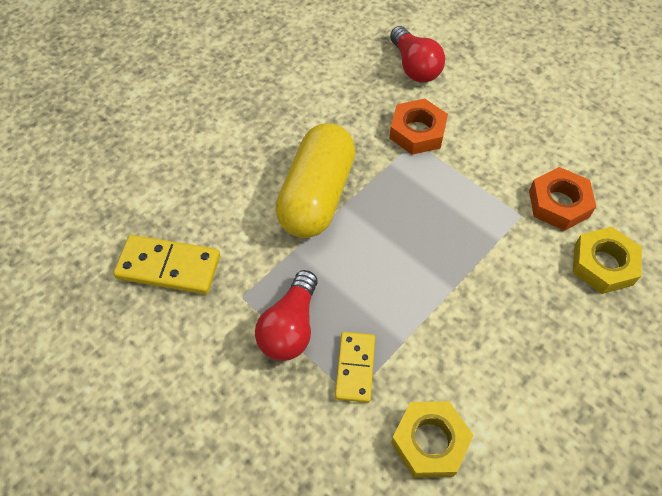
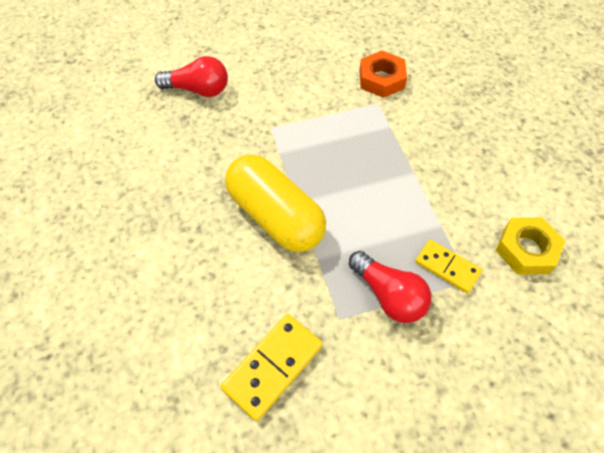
camera: 60 degrees left, 0 degrees up
orange nut [389,98,448,155] -> none
yellow nut [573,227,642,294] -> none

